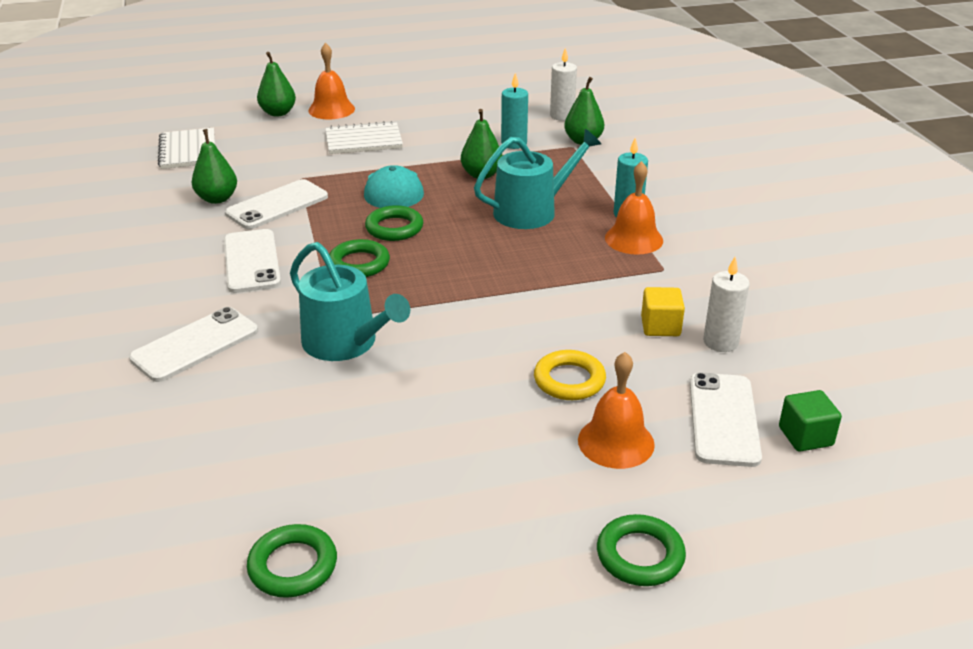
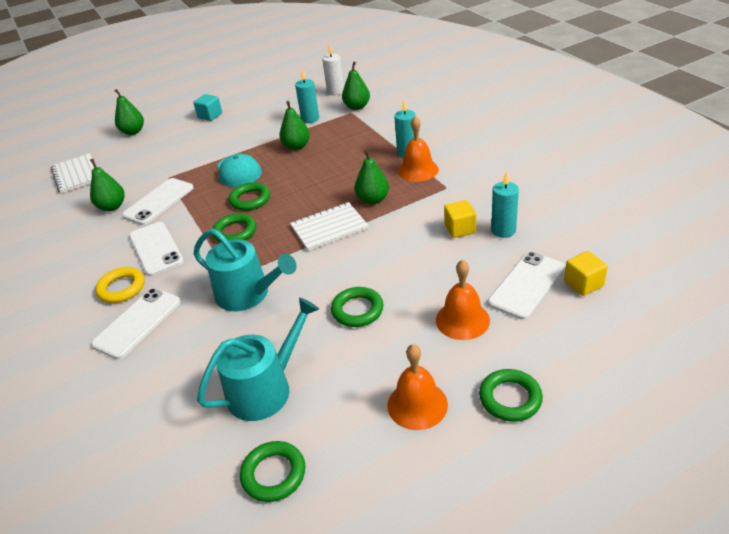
camera: 10 degrees left, 5 degrees up
orange bell [308,43,355,119] -> orange bell moved to [387,344,448,430]
white notebook [325,121,403,154] -> white notebook moved to [290,202,369,251]
turquoise watering can [474,129,601,229] -> turquoise watering can moved to [197,297,319,421]
yellow ring [534,350,606,400] -> yellow ring moved to [95,267,145,303]
white phone [690,372,762,467] -> white phone turned 45 degrees clockwise [488,252,565,320]
white candle [703,257,750,352] -> turquoise candle [491,171,519,238]
green cube [779,390,842,452] -> yellow cube [564,251,608,296]
none -> turquoise cube [193,94,222,121]
none -> green ring [331,287,383,327]
none -> green pear [354,150,389,205]

